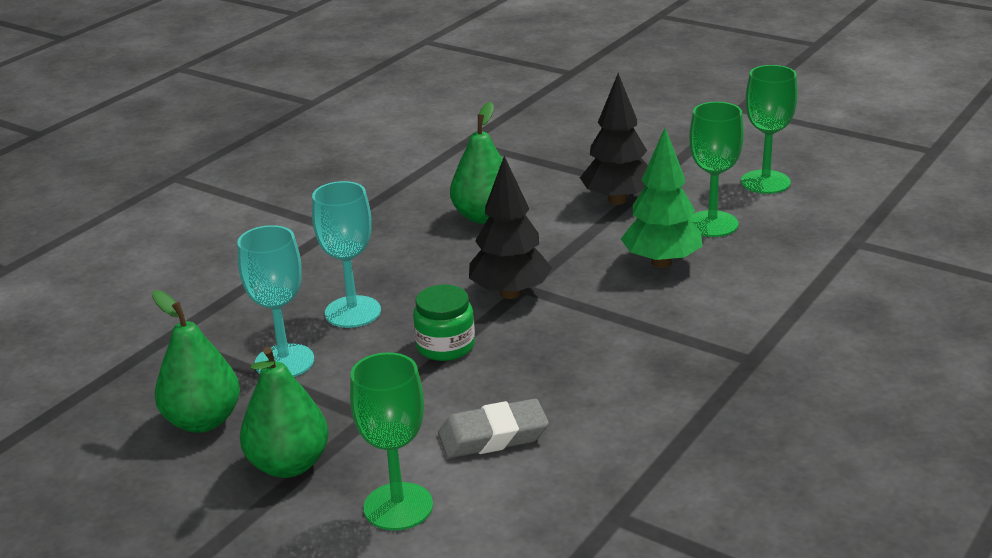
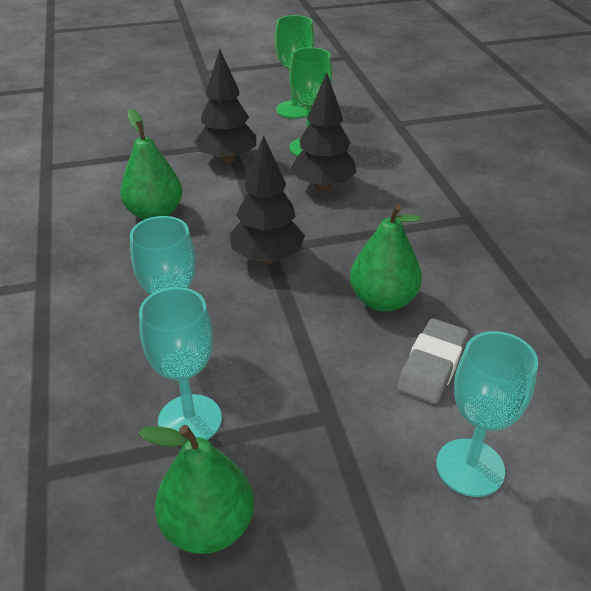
camera: 50 degrees left, 10 degrees up
green pear [240,347,329,478] -> green pear moved to [350,204,422,312]
green goblet [350,352,433,531] -> turquoise goblet [436,331,538,497]
green jar [413,285,475,361] -> none
green tree [621,128,702,268] -> black tree [290,72,357,191]

